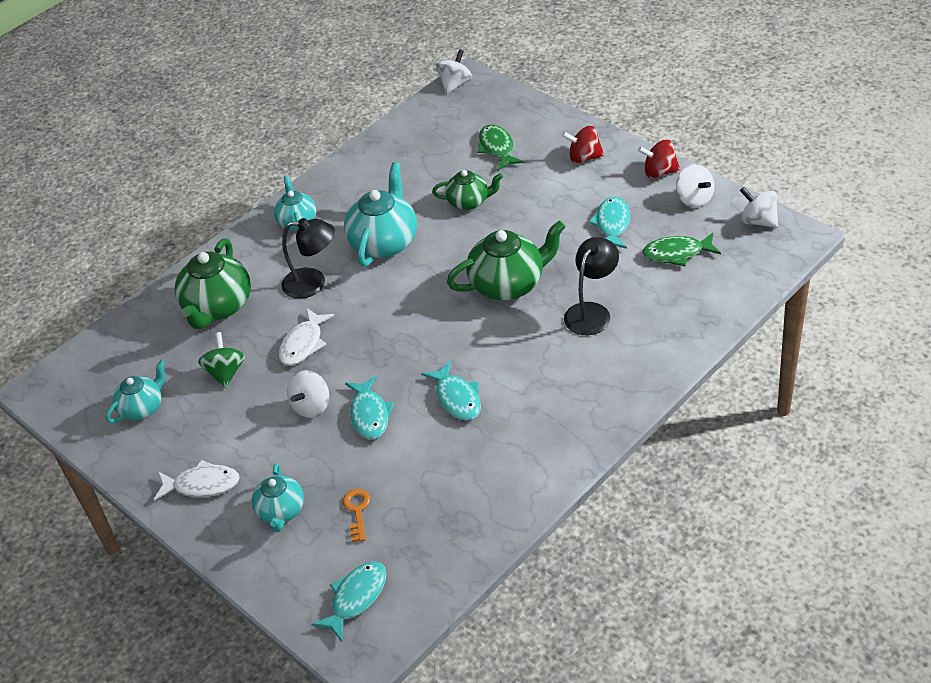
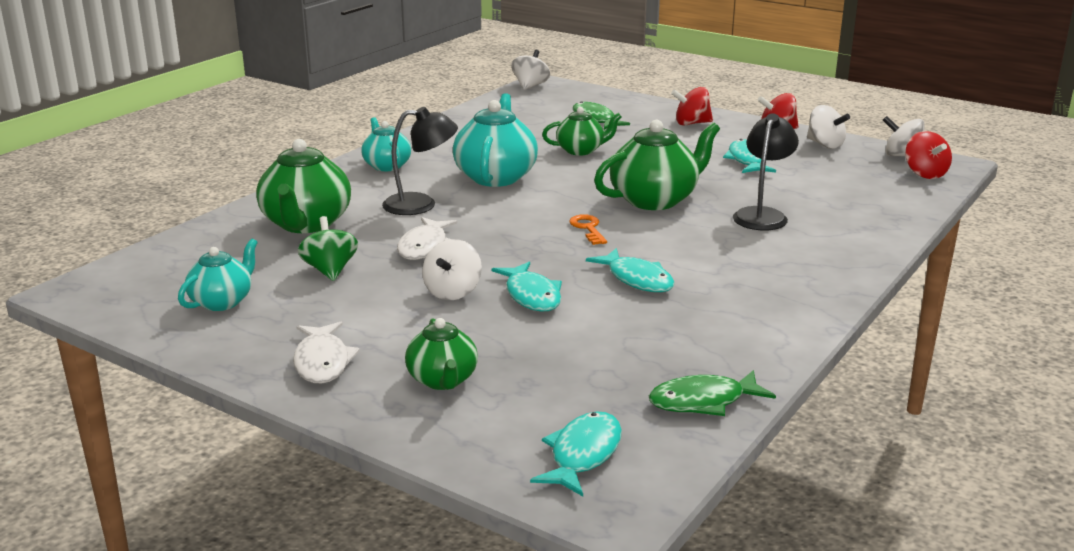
camera: 15 degrees left, 20 degrees down
white fish [154,460,240,501] -> white fish turned 90 degrees clockwise [293,322,360,383]
turquoise teapot [251,463,304,532] -> green teapot [405,318,478,390]
orange key [343,489,370,542] -> orange key moved to [569,214,607,245]
green fish [642,233,721,267] -> green fish moved to [649,370,776,416]
none -> red spinning top [905,131,952,179]

